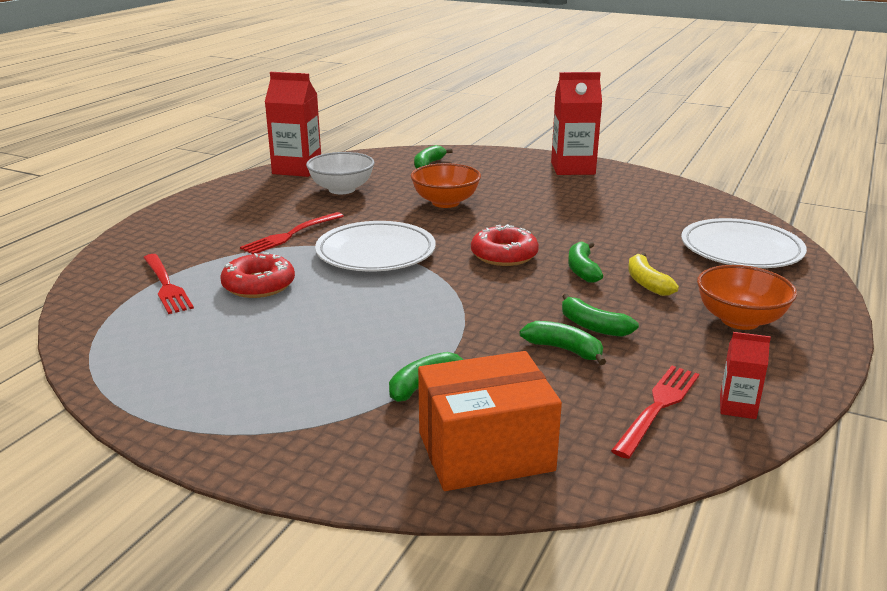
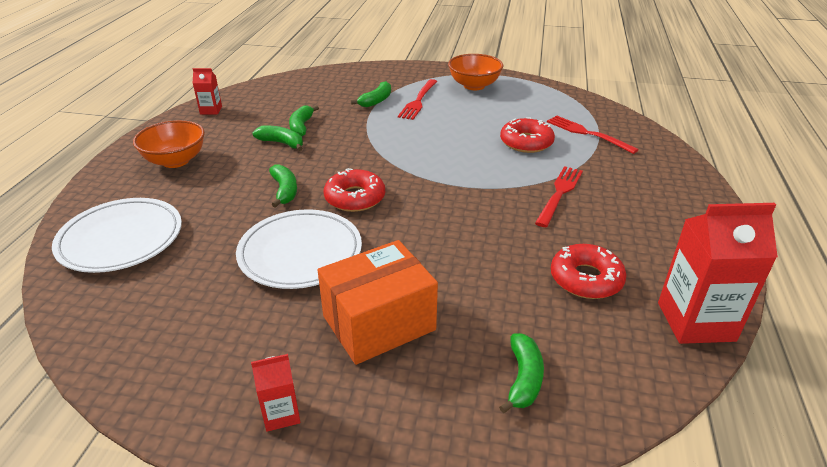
camera: 165 degrees right, 10 degrees up
white bowl [306,152,374,194] -> red donut [551,244,626,299]
white plate [315,221,436,271] -> white plate moved to [236,209,362,289]
orange bowl [411,163,481,208] -> orange bowl moved to [448,54,503,90]
orange box [418,351,562,491] -> orange box moved to [318,240,438,365]
green banana [519,321,606,365] -> green banana turned 75 degrees clockwise [289,105,319,136]
red carton [551,72,602,175] -> red carton [251,354,300,432], size x0.50
red fork [611,366,699,459] -> red fork moved to [398,79,437,120]
yellow banana [628,252,679,296] -> none

